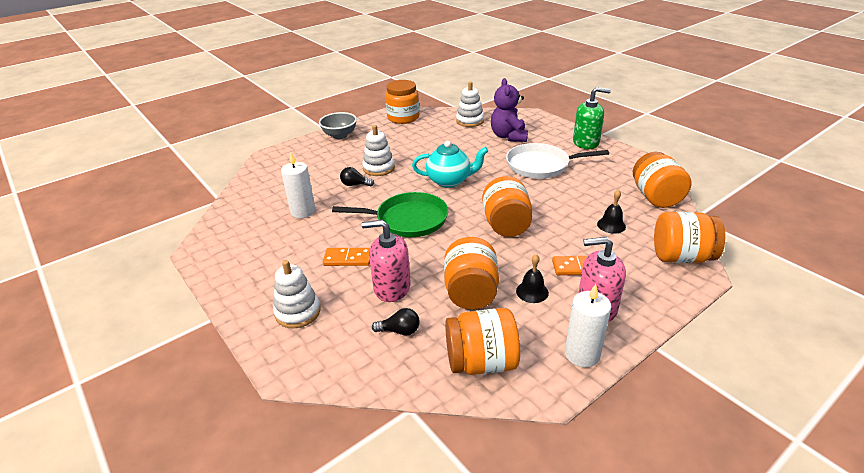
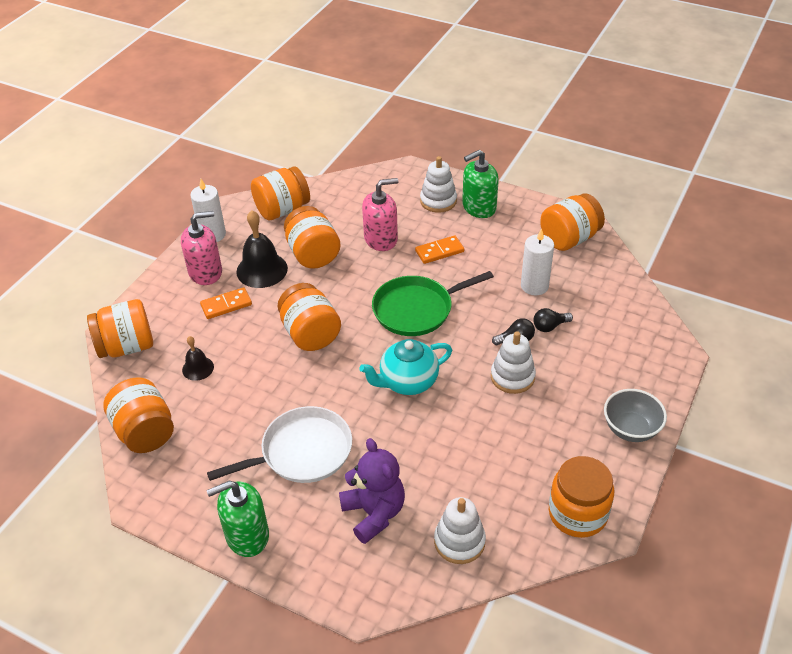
camera: 155 degrees right, 10 degrees up
black light bulb [372,308,420,336] -> black light bulb moved to [533,308,573,332]
black bell [516,254,549,303] -> black bell [236,210,288,288], size x1.79
none -> green soap dispenser [462,150,499,218]
none -> orange jar [540,193,605,251]

